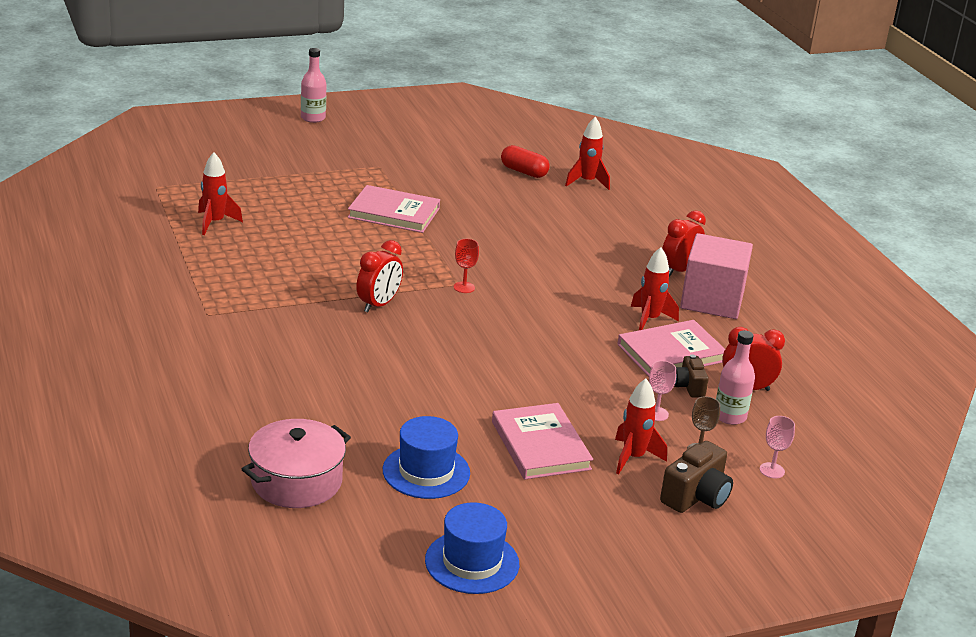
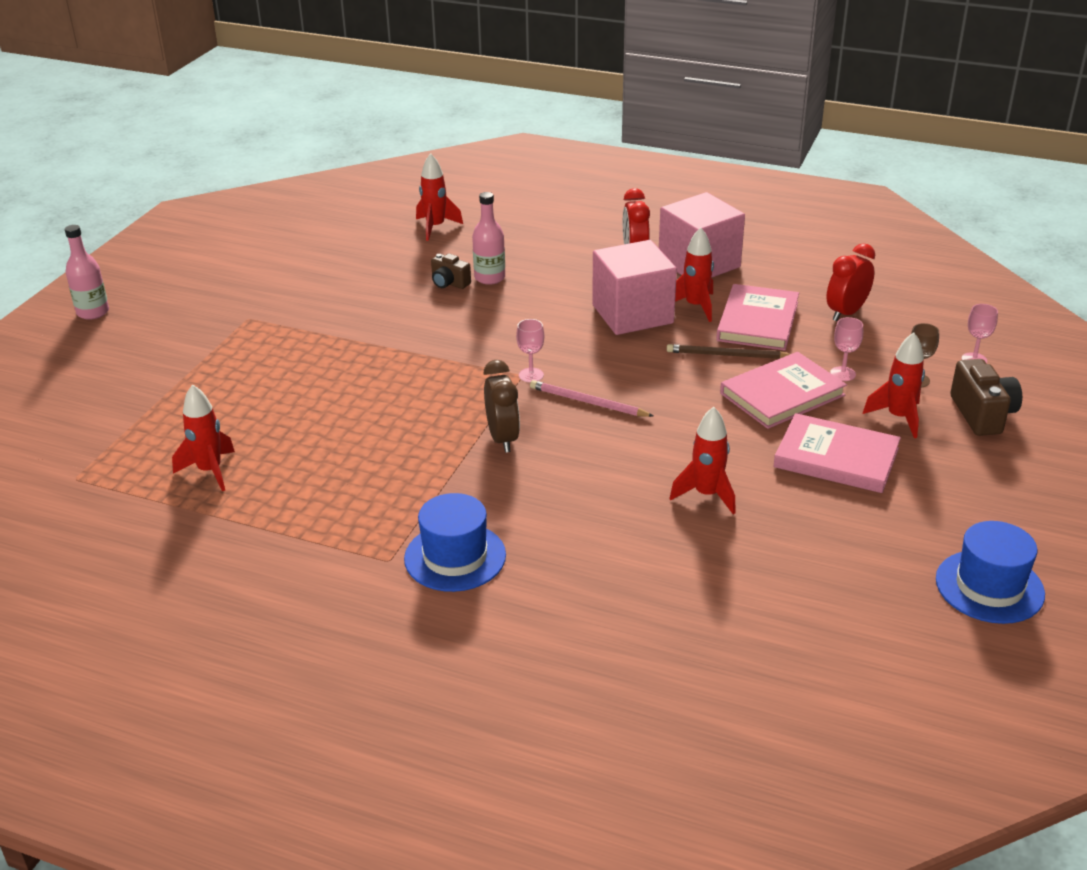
camera: 45 degrees left, 5 degrees up
pink pot [242,419,351,508] -> none
pink book [348,185,440,233] -> pink book moved to [720,352,847,429]
red clock [356,240,403,312] -> brown clock [483,360,520,453]
blue hat [383,416,470,499] -> blue hat moved to [404,493,506,592]
red goblet [454,239,479,293] -> pink goblet [516,319,544,382]
red capsule [501,145,550,178] -> none
brown camera [674,354,709,397] -> brown camera moved to [431,253,471,289]
pink bottle [716,330,755,425] -> pink bottle moved to [472,192,505,285]
none -> pink pencil [530,380,653,417]
none -> pink cube [592,240,677,335]
none -> brown pencil [667,344,790,359]
none -> red rocket [669,407,736,514]

